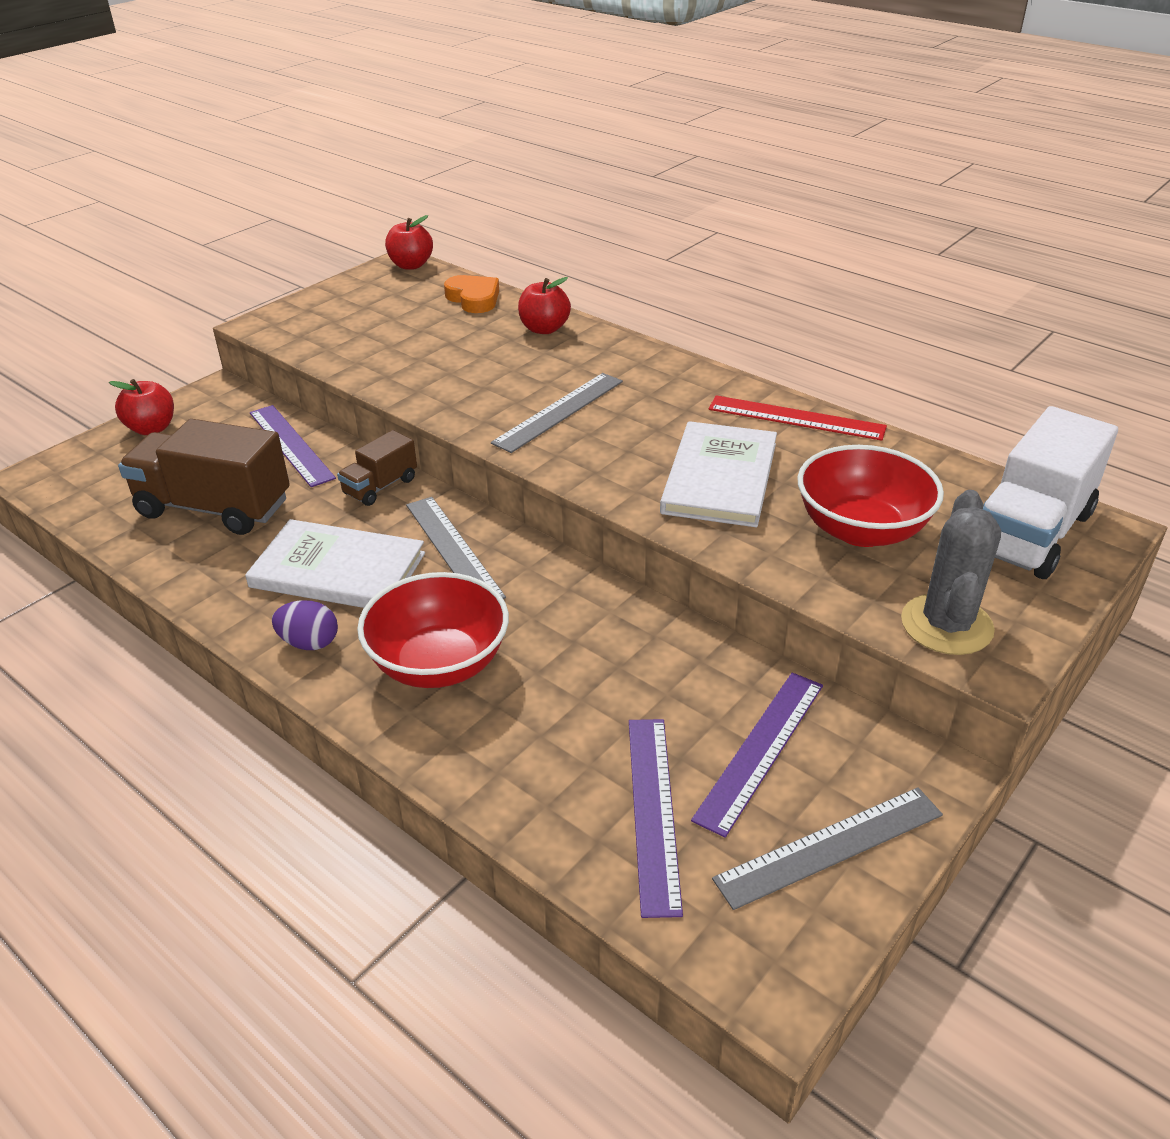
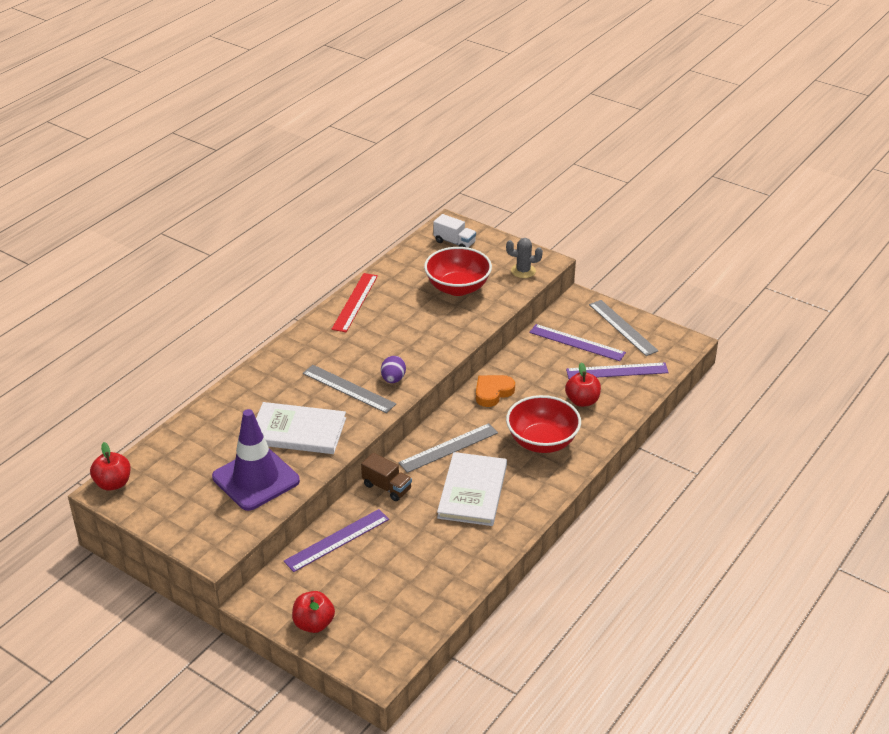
camera: 95 degrees left, 0 degrees up
brown truck [118,419,290,535] -> none
purple egg [272,600,338,650] -> purple egg moved to [381,356,406,383]
orange heart [444,275,499,313] -> orange heart moved to [476,375,515,407]
red apple [518,277,571,334] -> red apple moved to [565,363,601,407]
white book [660,421,777,527] -> white book moved to [256,402,346,454]
grey cactus [901,490,1001,655] -> grey cactus [506,238,543,278], size x0.65
white truck [983,406,1118,579] -> white truck [433,214,476,248], size x0.53
none -> purple traffic cone [212,409,300,511]

